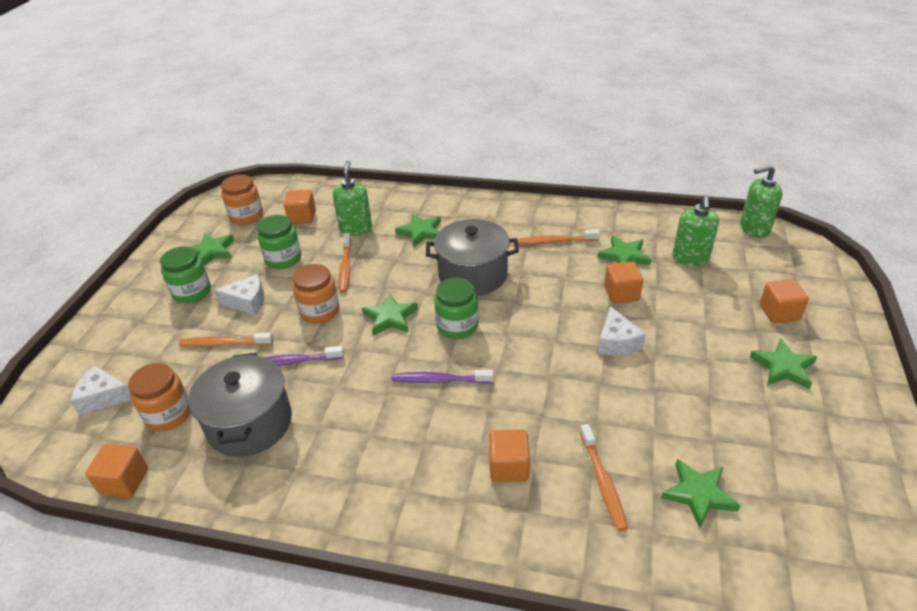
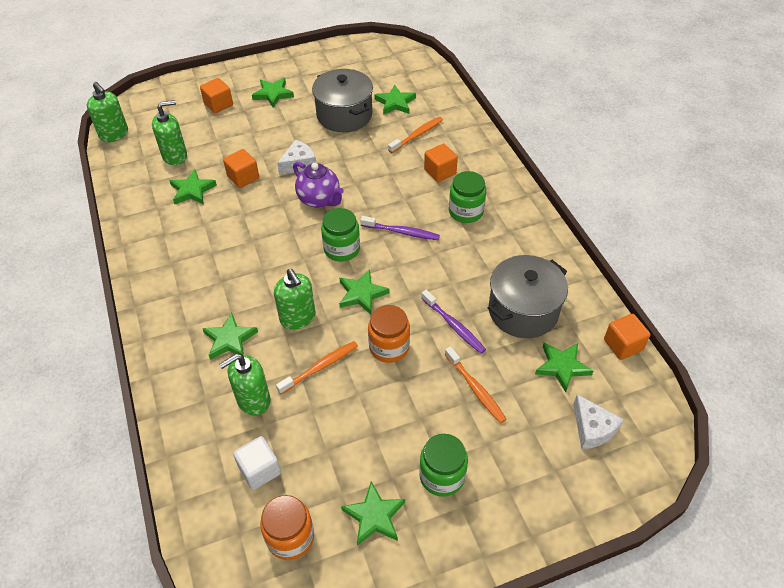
camera: 125 degrees left, 10 degrees up
orange jar [128,363,191,431] -> green star [535,343,593,392]
white cheese [214,274,264,315] -> none
green jar [257,215,301,269] -> green jar moved to [449,171,486,223]
orange cube [284,190,316,224] -> white cube [233,436,281,490]
purple toothbrush [392,370,493,384] -> purple toothbrush turned 45 degrees counterclockwise [360,216,440,240]
grey pot [426,219,519,296] -> grey pot moved to [312,69,373,132]
orange toothbrush [517,229,600,245] -> none
none -> green soap dispenser [274,269,316,330]
none -> purple teapot [293,162,344,208]

